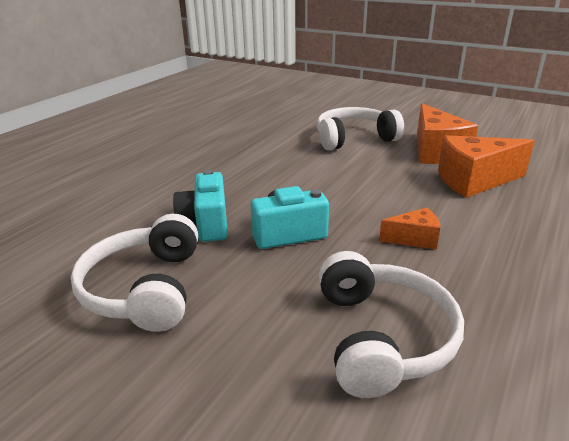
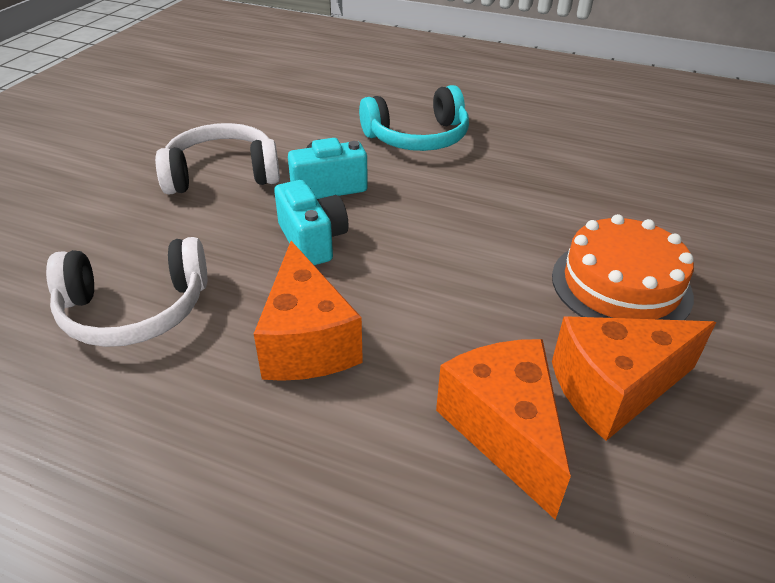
camera: 80 degrees right, 10 degrees up
white headphones [317,107,404,150] -> orange cake [552,214,694,320]
orange cheese [379,207,440,250] -> orange cheese [254,241,363,381], size x1.89
none -> turquoise headphones [359,85,469,151]

